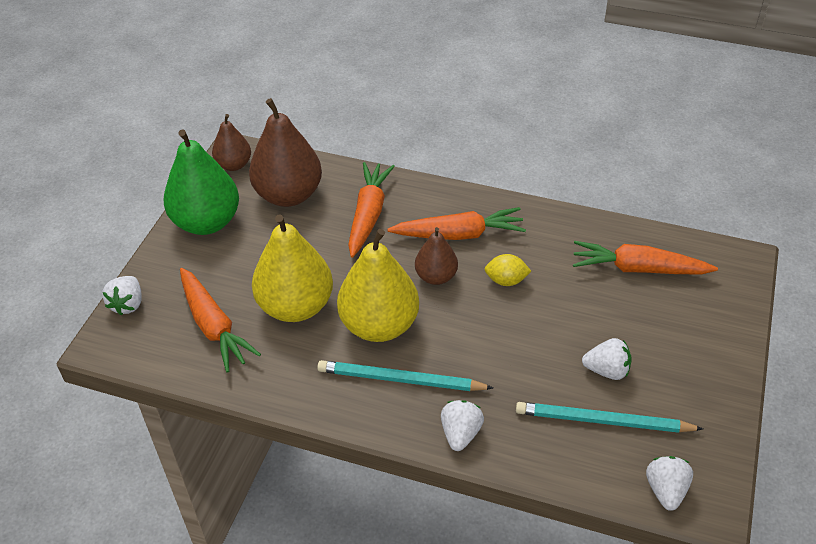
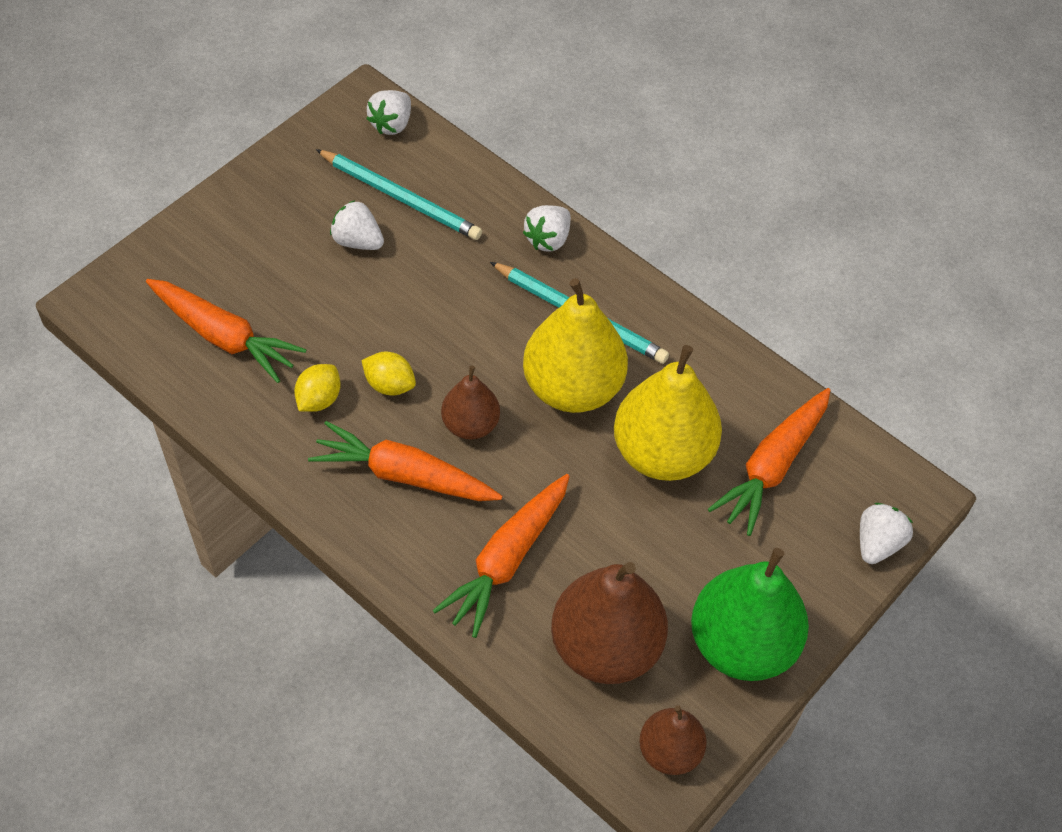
camera: 160 degrees left, 10 degrees up
orange carrot [180,268,261,373] -> orange carrot turned 135 degrees counterclockwise [708,388,831,536]
none -> yellow lemon [294,364,341,412]

